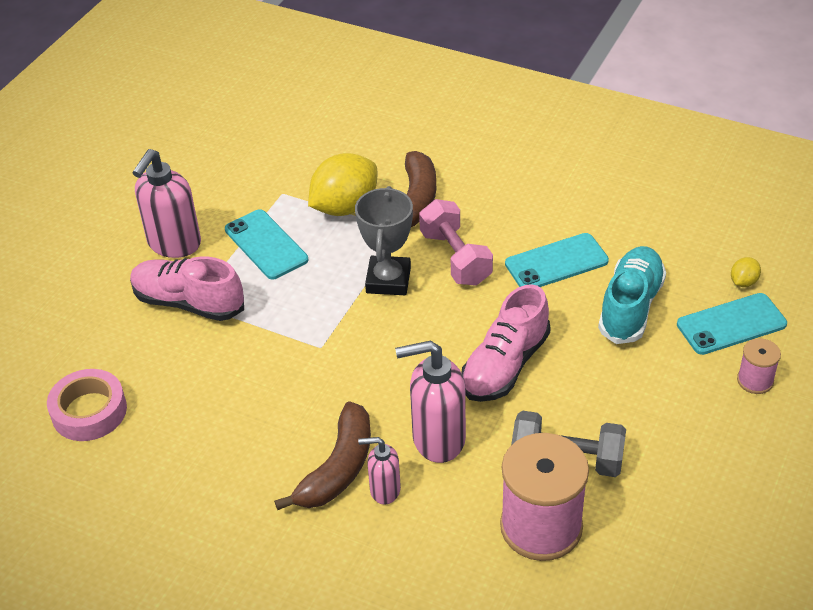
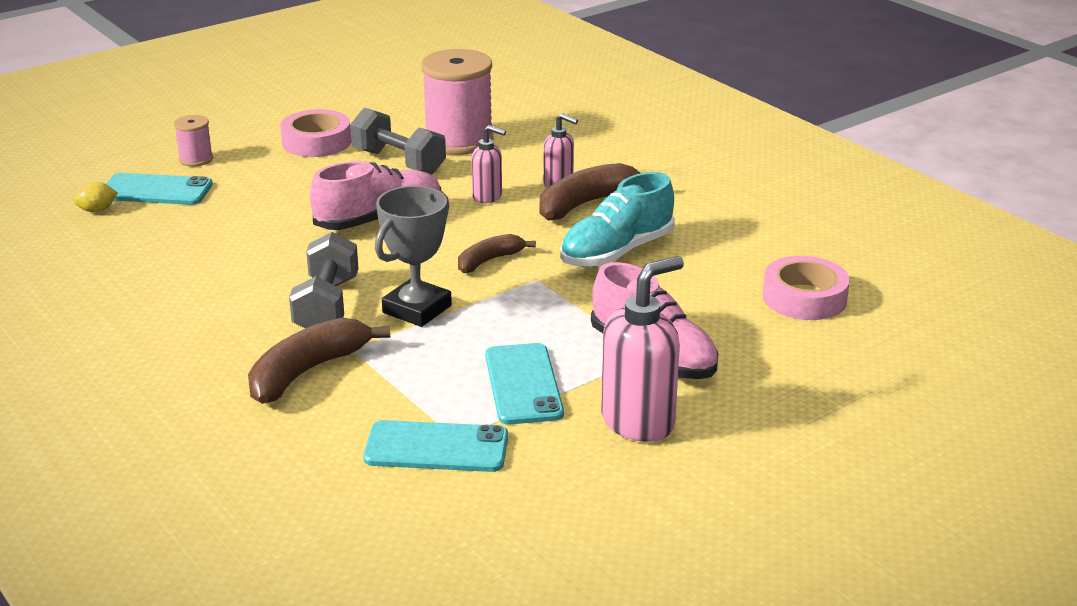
camera: 155 degrees left, 15 degrees down
yellow lemon [308,153,377,216] -> none
pink soap dispenser [395,341,466,463] -> pink soap dispenser [471,125,506,203], size x0.56
pink dumbbell [419,199,493,286] -> grey dumbbell [289,232,359,328]
turquoise phone [505,233,609,287] -> turquoise phone moved to [363,420,508,472]
turquoise shoe [598,246,666,344] -> turquoise shoe moved to [560,172,675,267]
none -> pink tape [280,109,351,157]
none -> brown banana [458,234,536,273]

